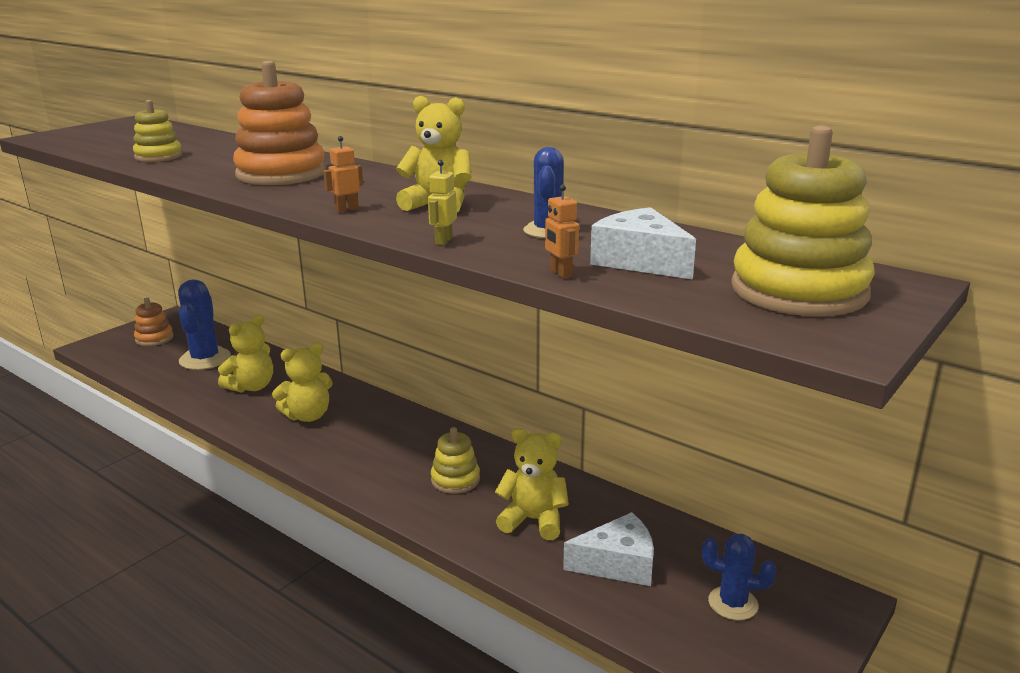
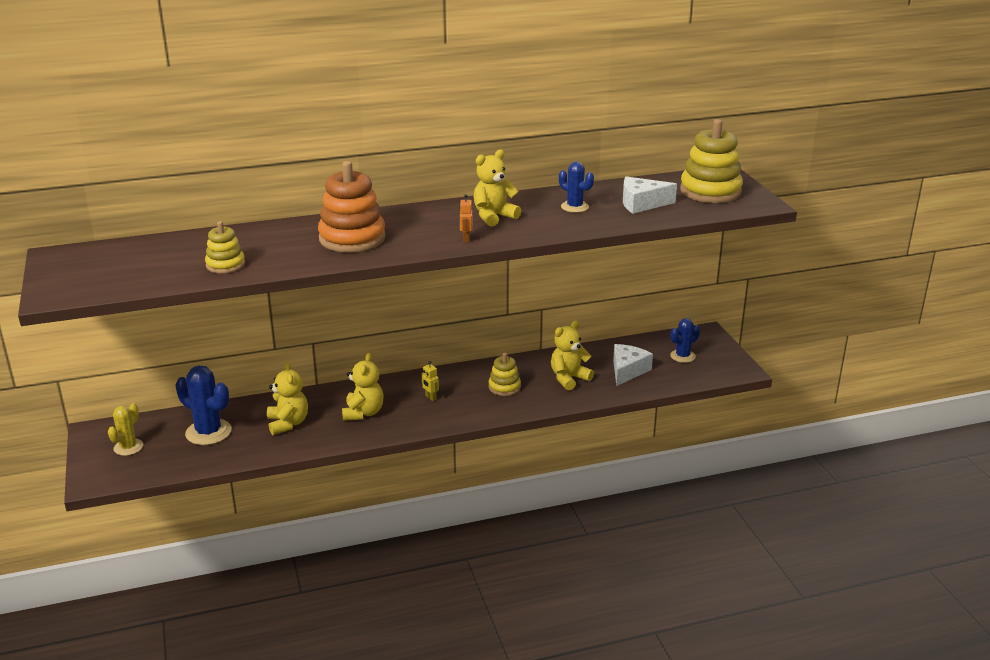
camera: 55 degrees left, 5 degrees up
orange stacking toy [134,297,173,346] -> yellow cactus [108,403,143,456]
yellow robot [428,160,457,245] -> yellow robot moved to [422,361,439,401]
orange robot [545,184,579,278] -> none

